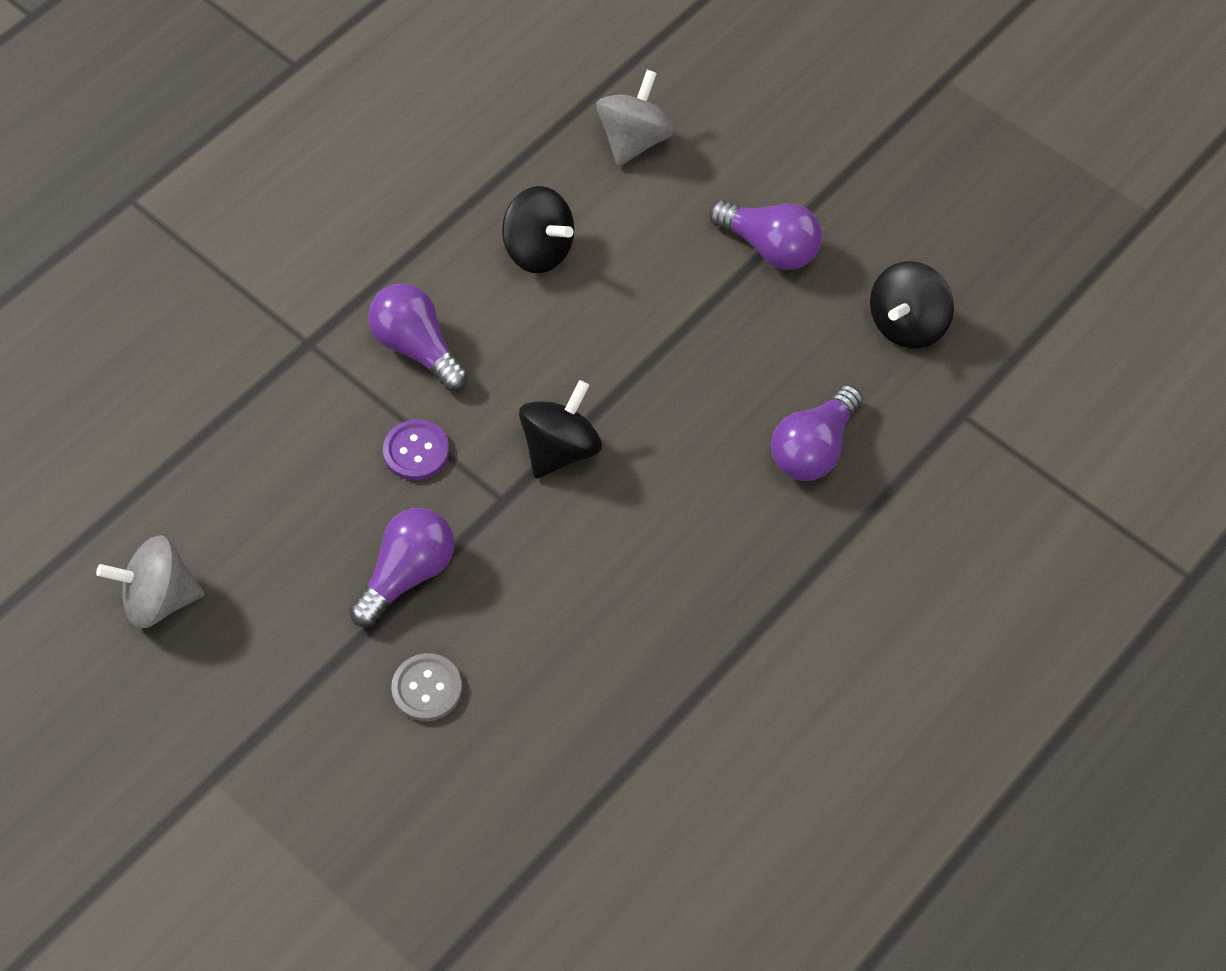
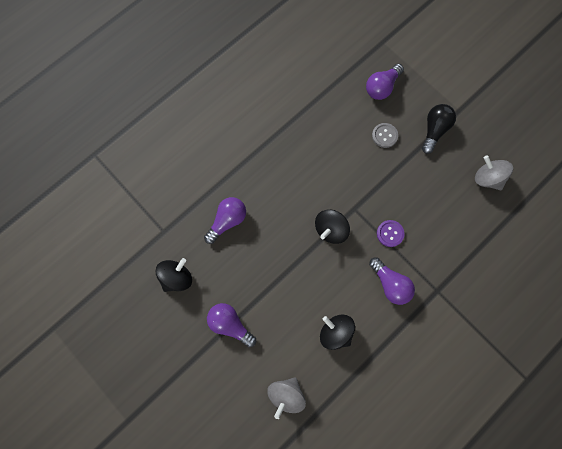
camera: 175 degrees left, 15 degrees up
grey spinning top [96,535,205,629] -> grey spinning top turned 135 degrees counterclockwise [475,155,513,190]
purple light bulb [349,508,455,627] -> purple light bulb moved to [366,64,404,100]
none -> black light bulb [422,104,456,154]

